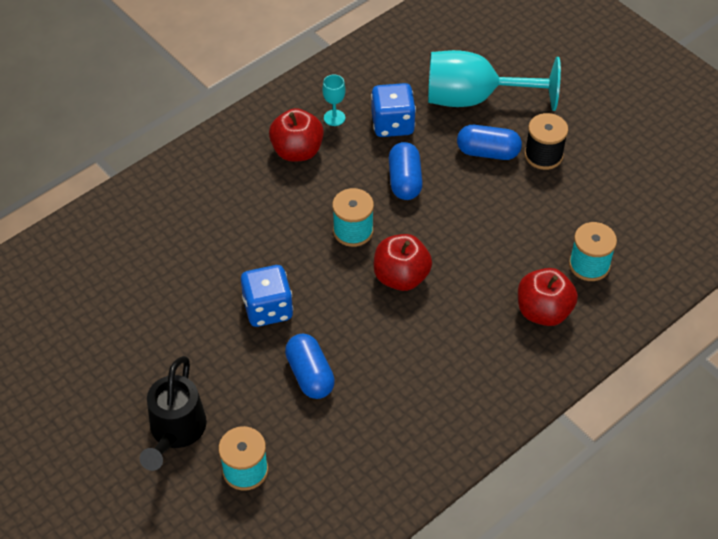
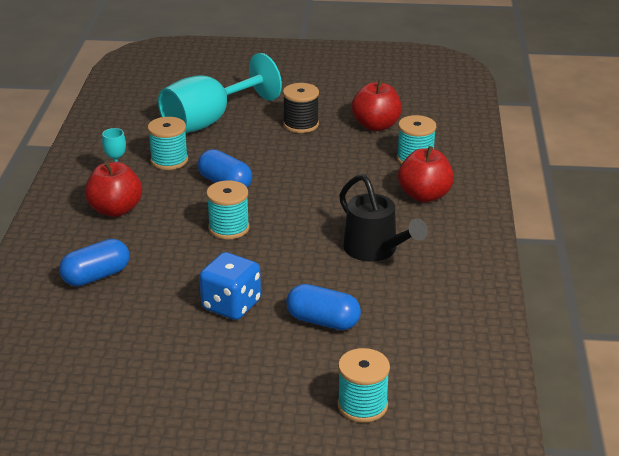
camera: 45 degrees left, 20 degrees down
black watering can [139,356,207,471] -> black watering can moved to [339,174,428,262]
blue dice [371,83,416,137] -> turquoise spool [148,117,188,170]
red apple [374,234,432,291] -> red apple moved to [351,79,402,131]
blue capsule [457,125,522,160] -> blue capsule moved to [59,239,129,286]

